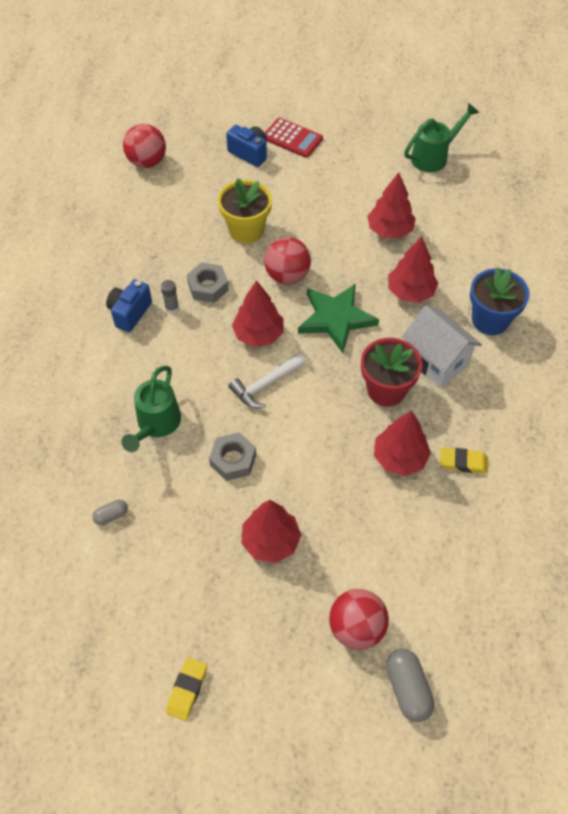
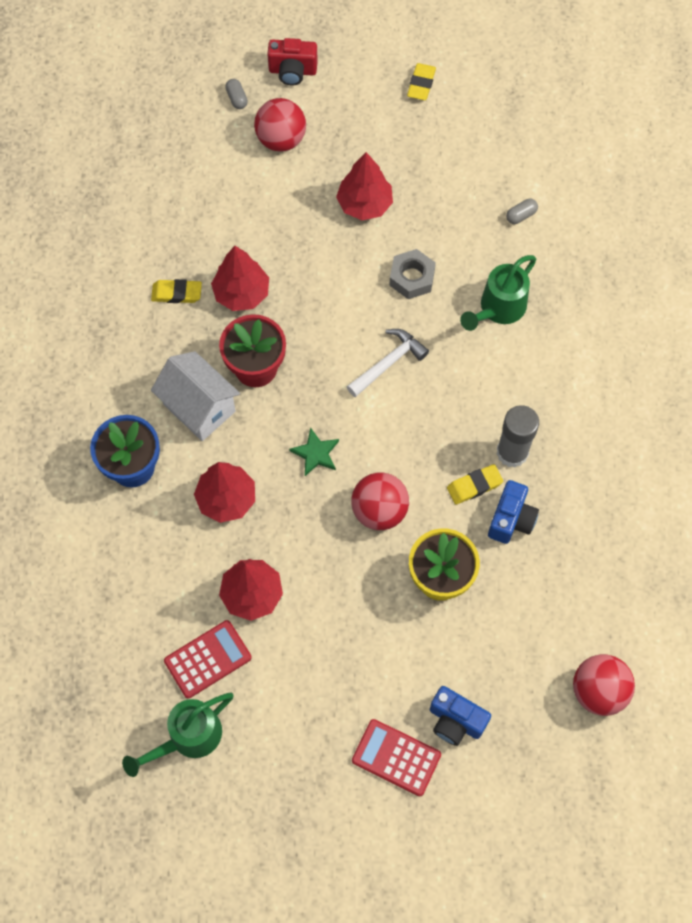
camera: 175 degrees right, 10 degrees up
blue camera [106,279,152,332] -> blue camera moved to [488,480,539,544]
green watering can [121,366,181,452] -> green watering can turned 150 degrees counterclockwise [460,255,537,331]
grey glue stick [161,280,179,314] -> grey glue stick [496,405,539,468], size x1.93
grey nut [187,262,229,303] -> yellow eraser [447,464,503,505]
red tree [232,280,284,347] -> none
green star [298,284,379,353] -> green star [289,427,339,476], size x0.53
grey capsule [386,649,434,722] -> grey capsule [225,79,248,109], size x0.56
none -> red calculator [164,620,252,699]
none -> red camera [267,38,318,86]

